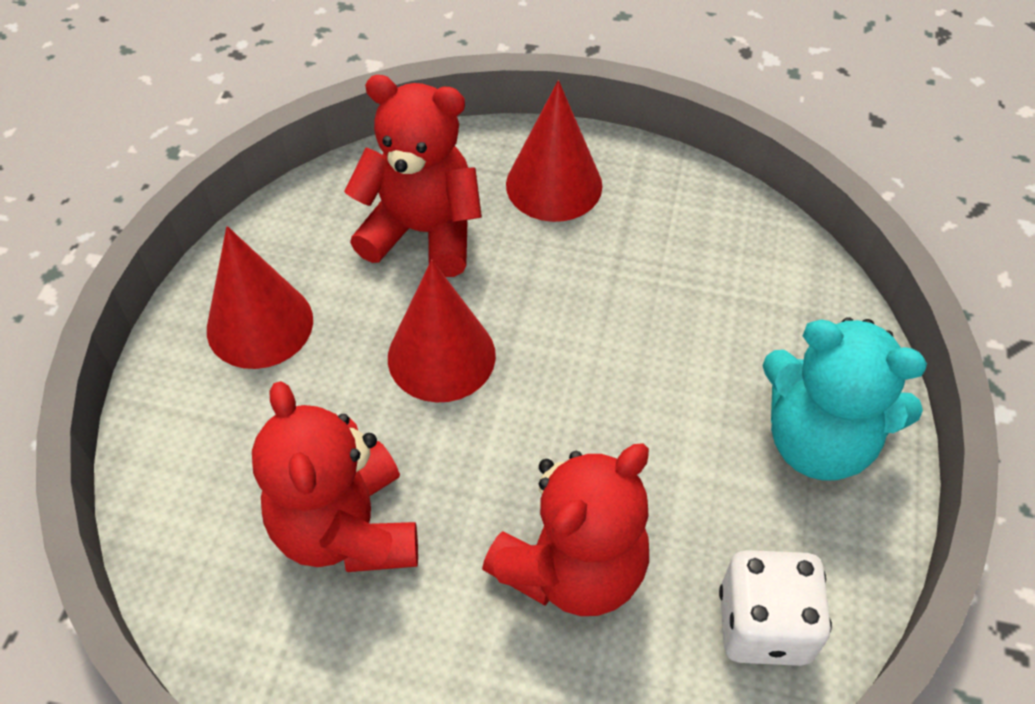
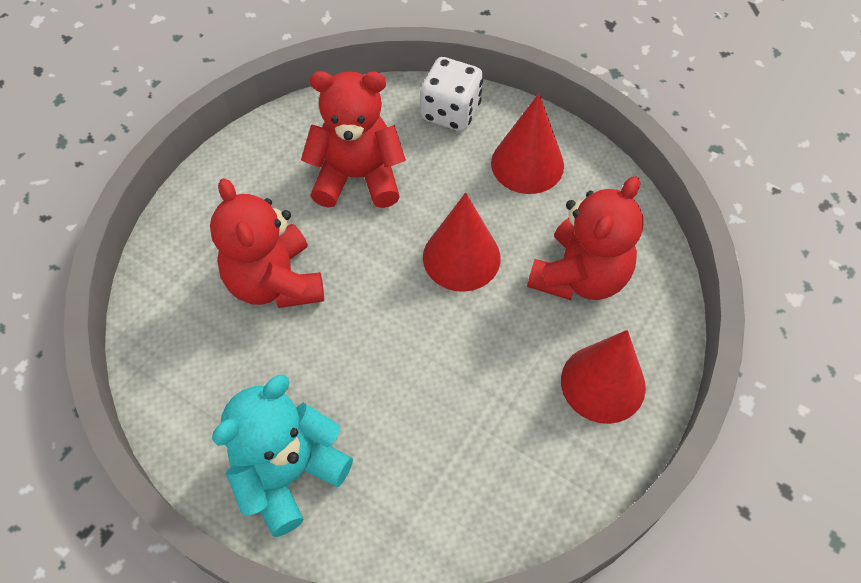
camera: 110 degrees right, 5 degrees up
white dice [719,550,832,666] -> white dice moved to [421,57,483,131]

